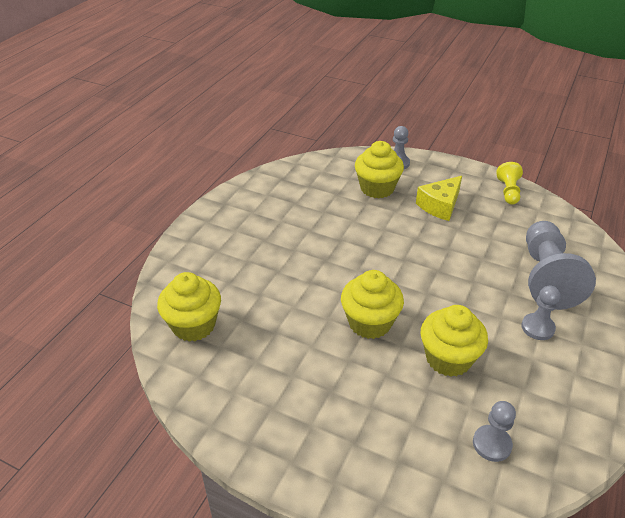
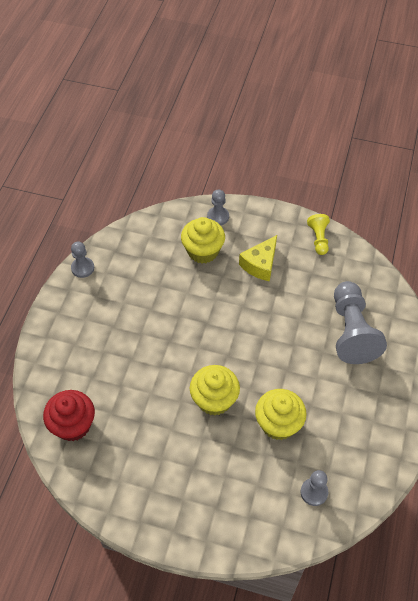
camera: 10 degrees left, 15 degrees up
yellow cupcake [157,272,221,342] -> red cupcake [43,390,95,441]
grey pawn [521,286,560,340] -> grey pawn moved to [71,242,94,278]

